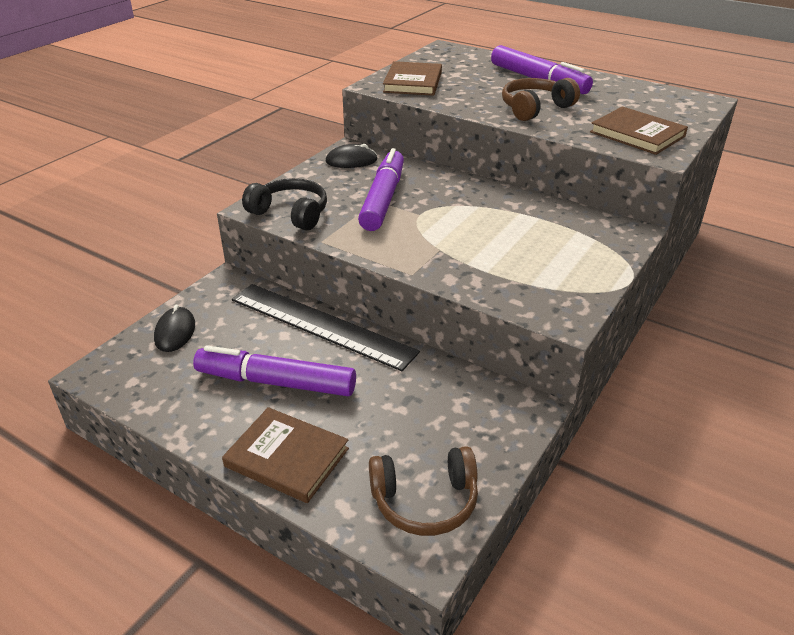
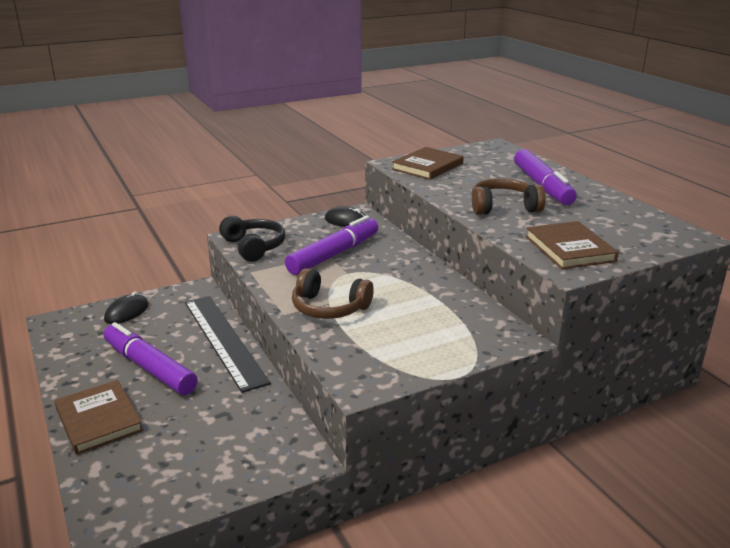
camera: 30 degrees right, 10 degrees down
brown headphones [369,446,478,536] -> brown headphones moved to [292,268,374,319]

